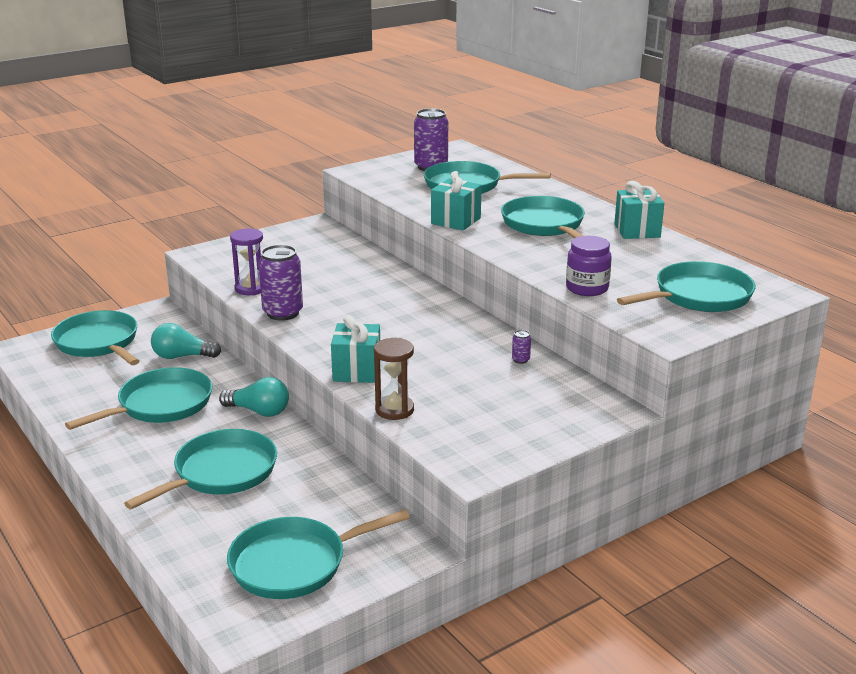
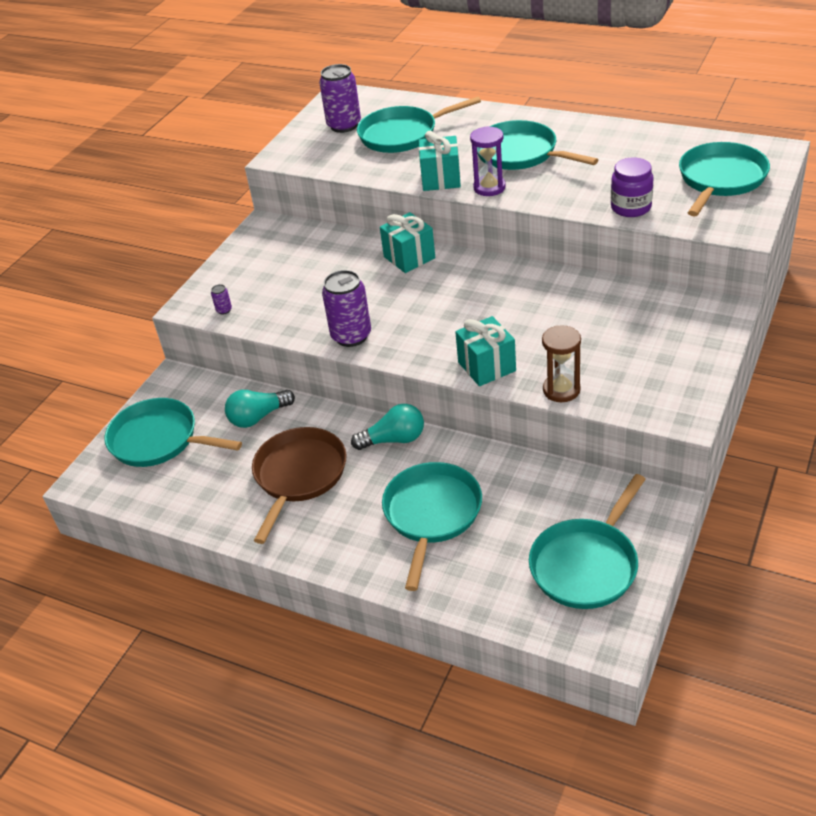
camera: 25 degrees left, 15 degrees up
turquoise pan [65,367,212,430] -> brown pan [252,427,347,544]
purple hourglass [230,229,263,295] -> purple hourglass moved to [470,126,506,196]
purple can [512,330,531,364] -> purple can moved to [211,284,232,315]
turquoise gift [614,181,664,239] -> turquoise gift moved to [380,212,435,273]

